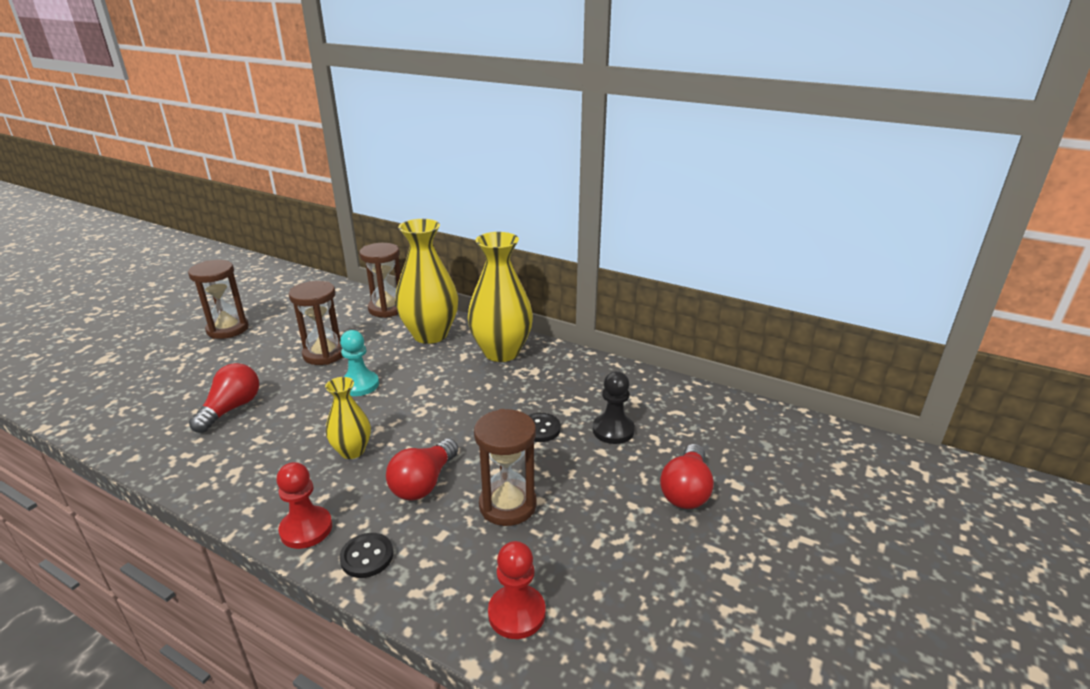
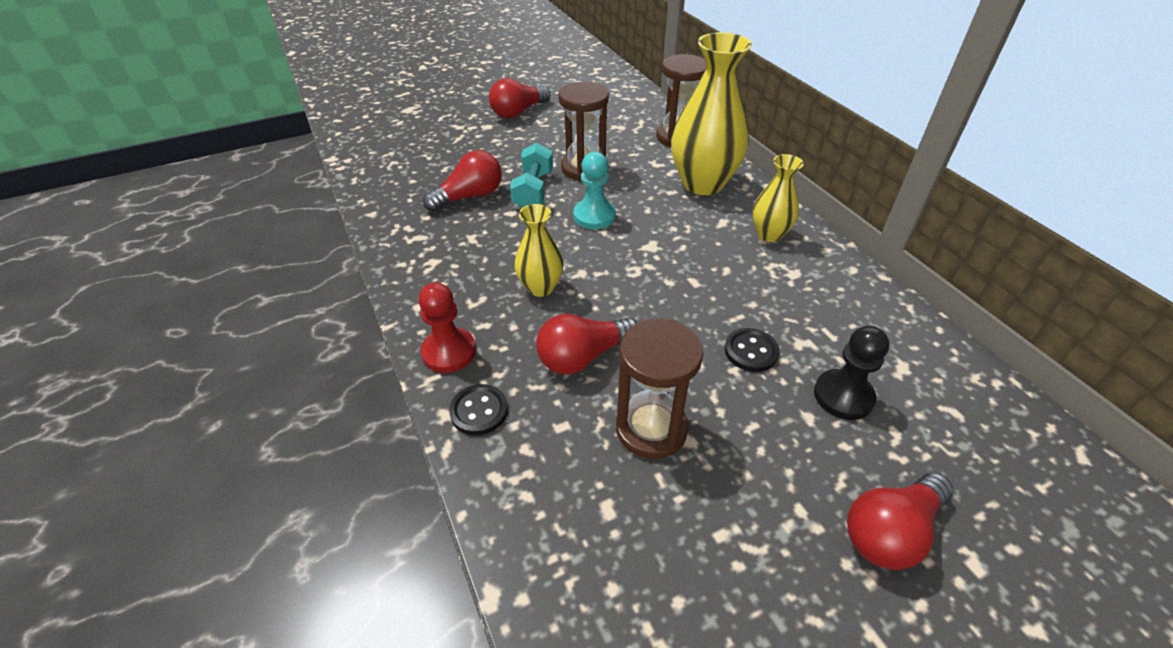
camera: 35 degrees right, 15 degrees up
brown hourglass [188,260,249,339] -> red light bulb [489,78,550,118]
yellow vase [467,232,533,362] -> yellow vase [752,154,804,242], size x0.54
red pawn [488,541,546,639] -> none
none -> turquoise dumbbell [510,143,553,207]

